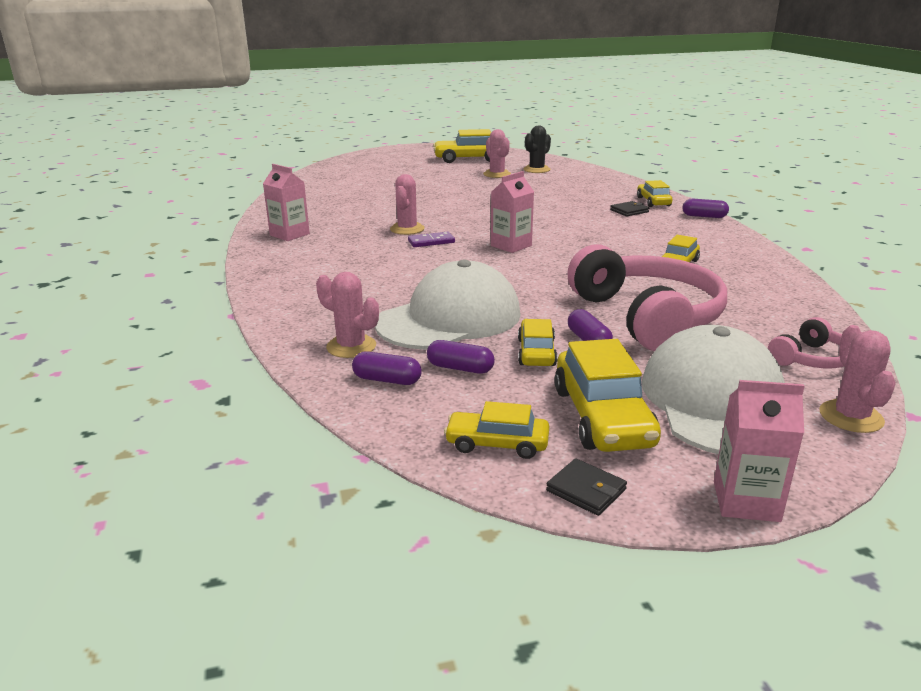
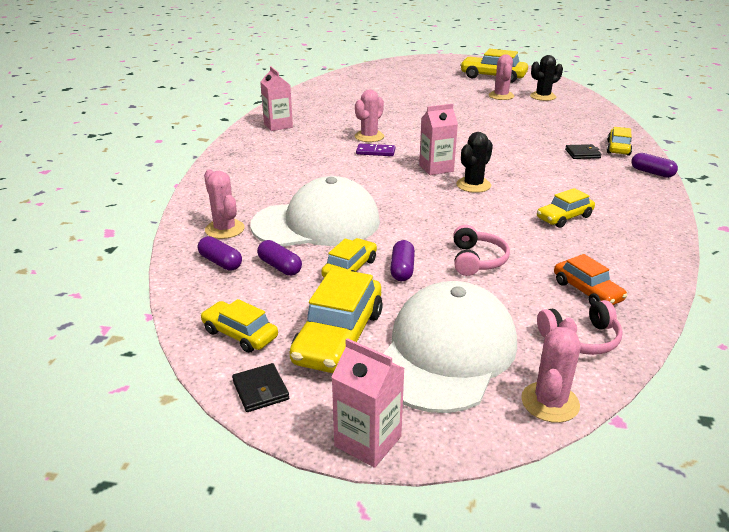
camera: 25 degrees right, 5 degrees up
pink headphones [567,245,727,351] -> pink headphones [453,225,510,276], size x0.46
none -> black cactus [456,132,493,193]
none -> orange car [554,254,628,305]

